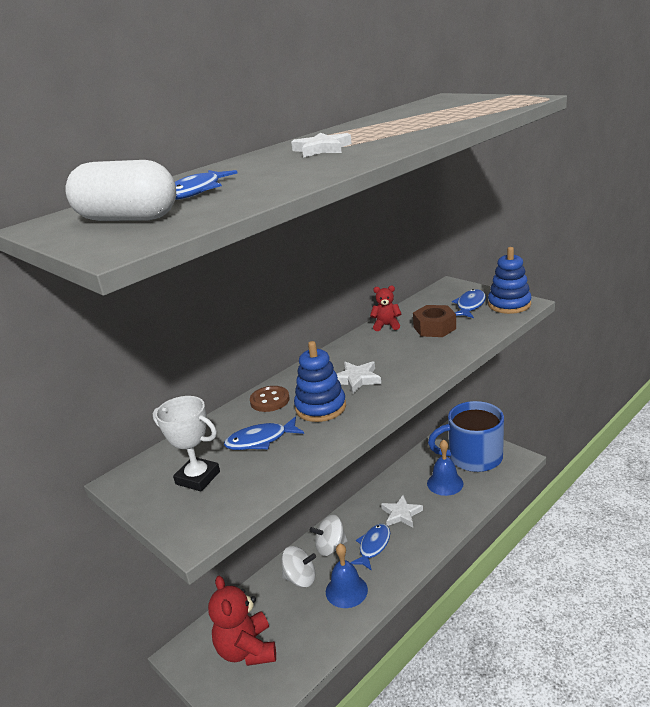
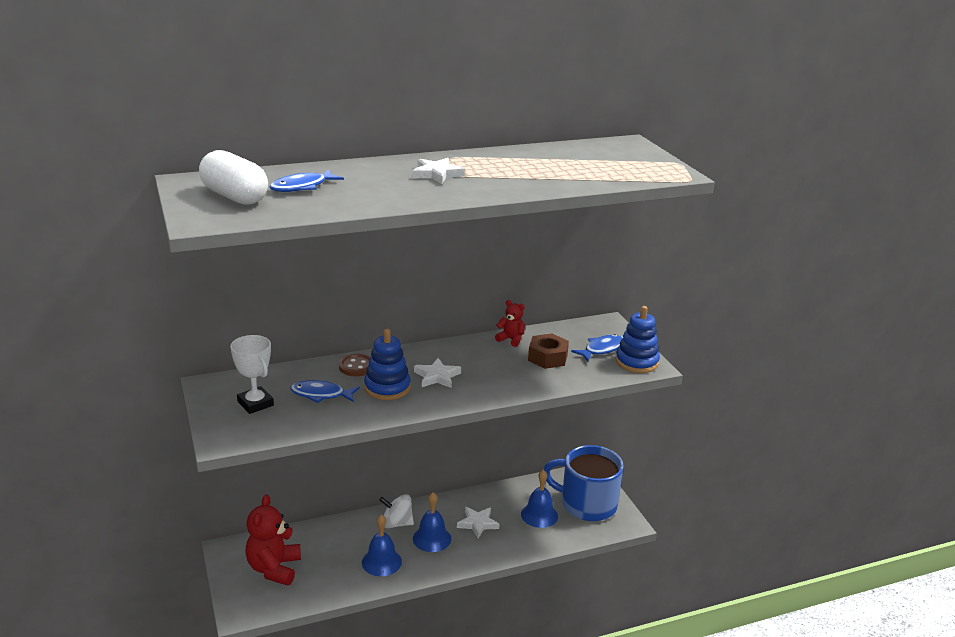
camera: 20 degrees right, 0 degrees up
white spinning top [281,546,316,587] -> none
blue fish [350,524,390,571] -> blue bell [413,492,451,552]

